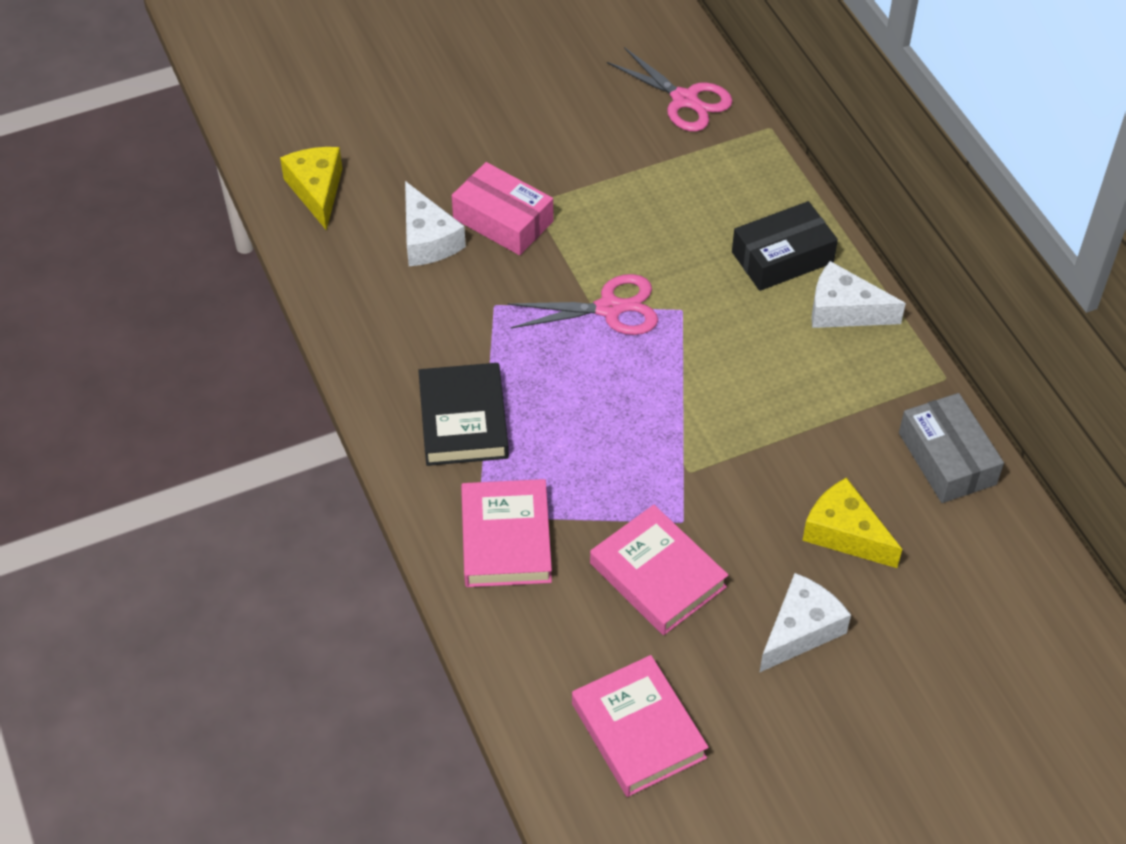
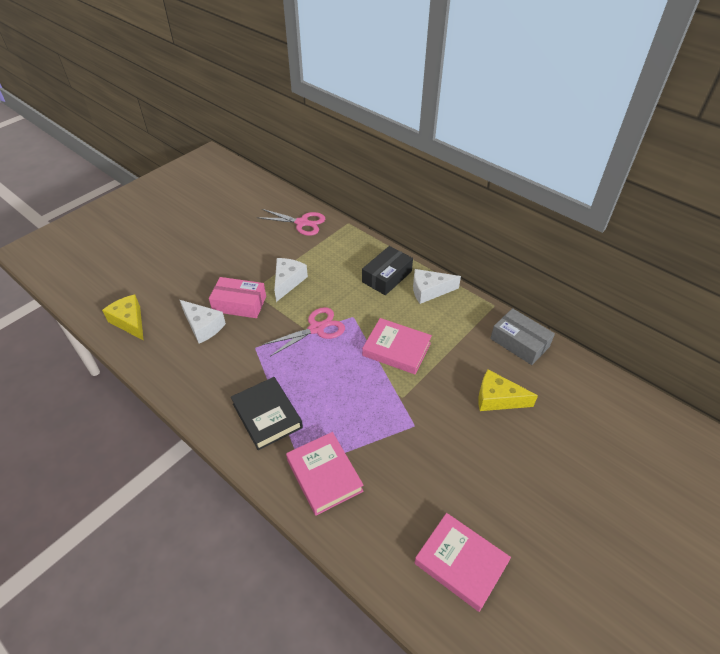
camera: 25 degrees left, 5 degrees down
pink book [590,505,729,635] -> pink book moved to [362,318,432,374]
white cheese [759,573,851,673] -> white cheese moved to [274,258,308,302]

